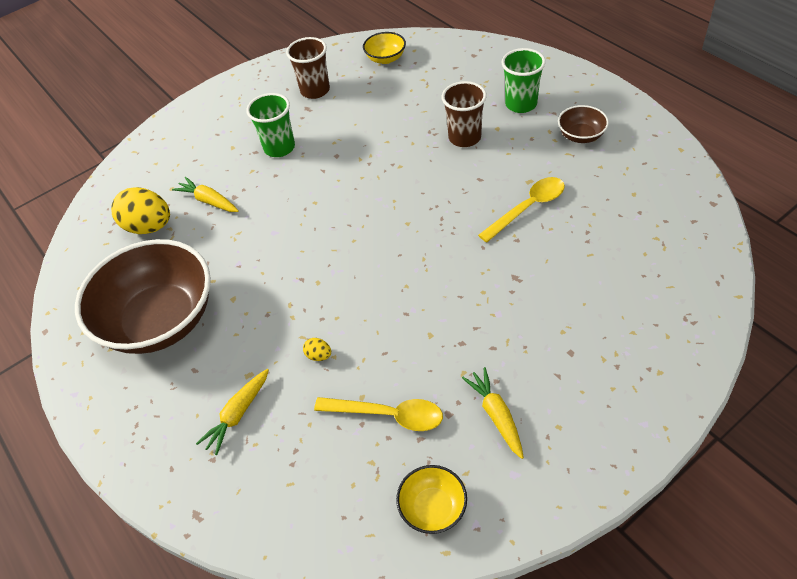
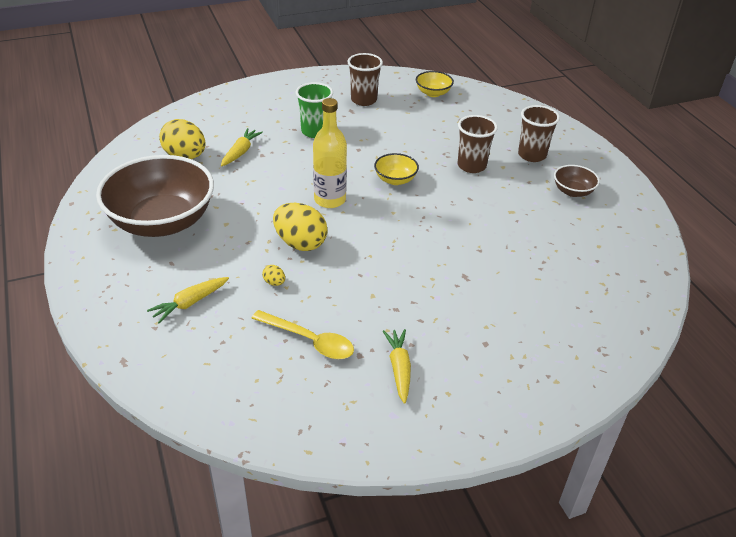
camera: 10 degrees right, 10 degrees down
yellow carrot [172,177,239,212] -> yellow carrot turned 60 degrees clockwise [221,128,263,166]
yellow bowl [396,465,467,534] -> yellow bowl moved to [374,153,419,185]
yellow spoon [478,177,565,243] -> none
green cup [502,48,546,113] -> brown cup [518,105,560,162]
none -> yellow egg [273,203,328,251]
none -> yellow bottle [313,98,347,208]

